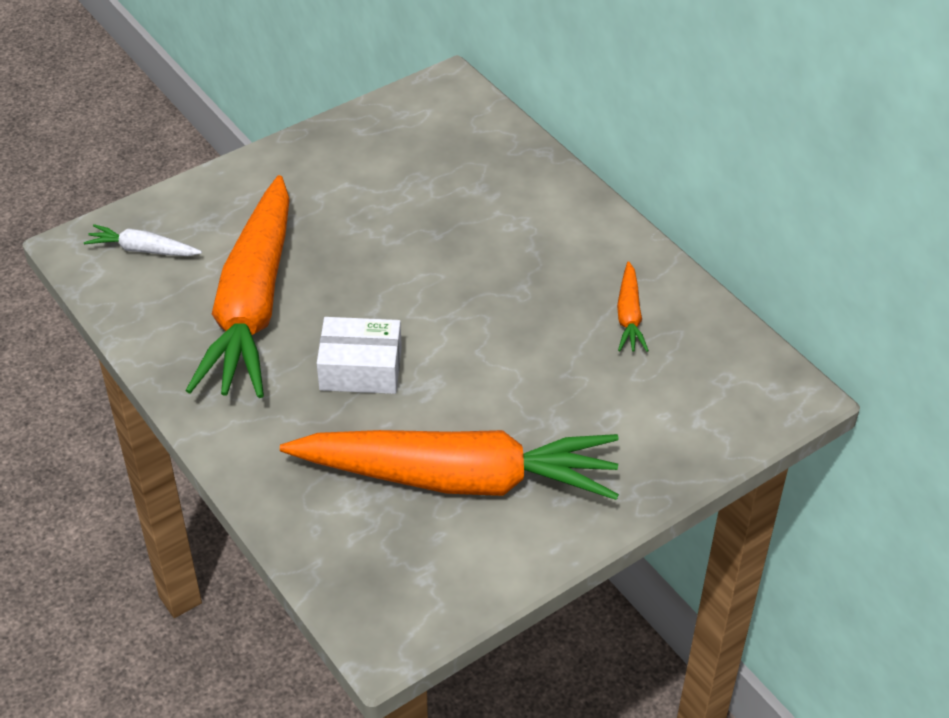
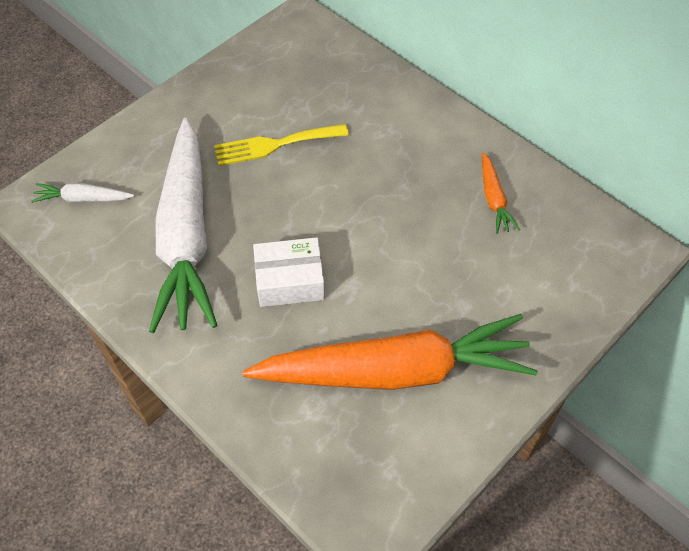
camera: 10 degrees left, 10 degrees up
orange carrot [185,175,290,398] -> white carrot [149,118,218,333]
none -> yellow fork [214,124,349,166]

